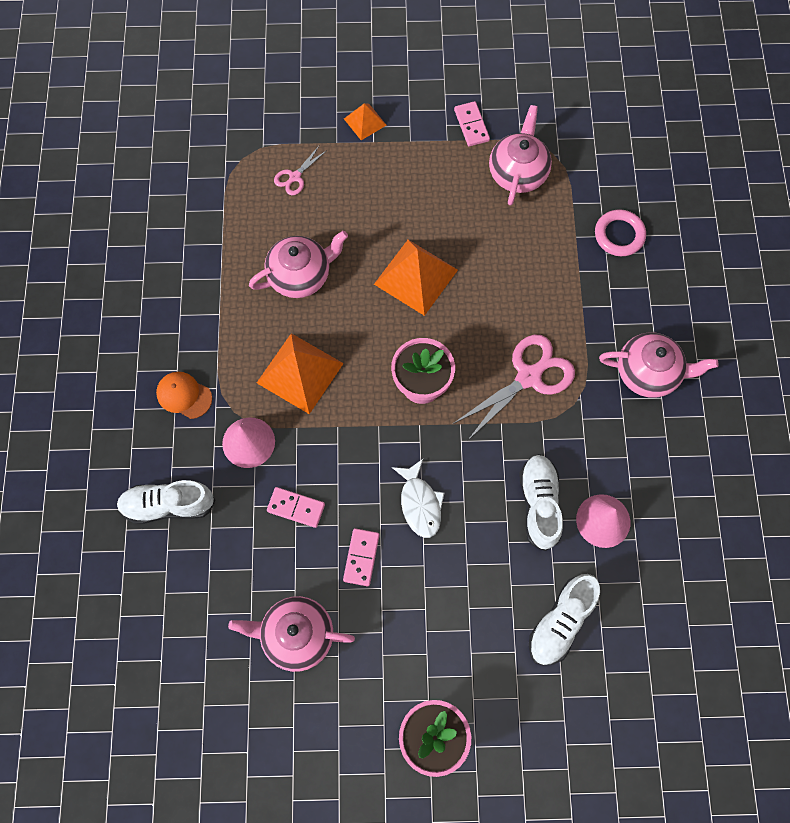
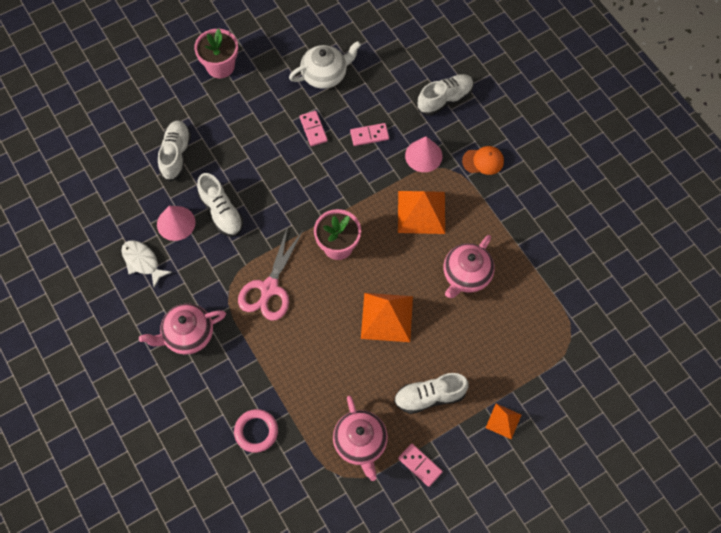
camera: 150 degrees right, 5 degrees down
pink teapot [228,596,355,672] -> white teapot [289,41,361,89]
pink scissors [274,146,327,195] -> none
white fish [392,459,444,538] -> white fish moved to [121,240,172,288]
none -> white shoe [394,373,469,414]

